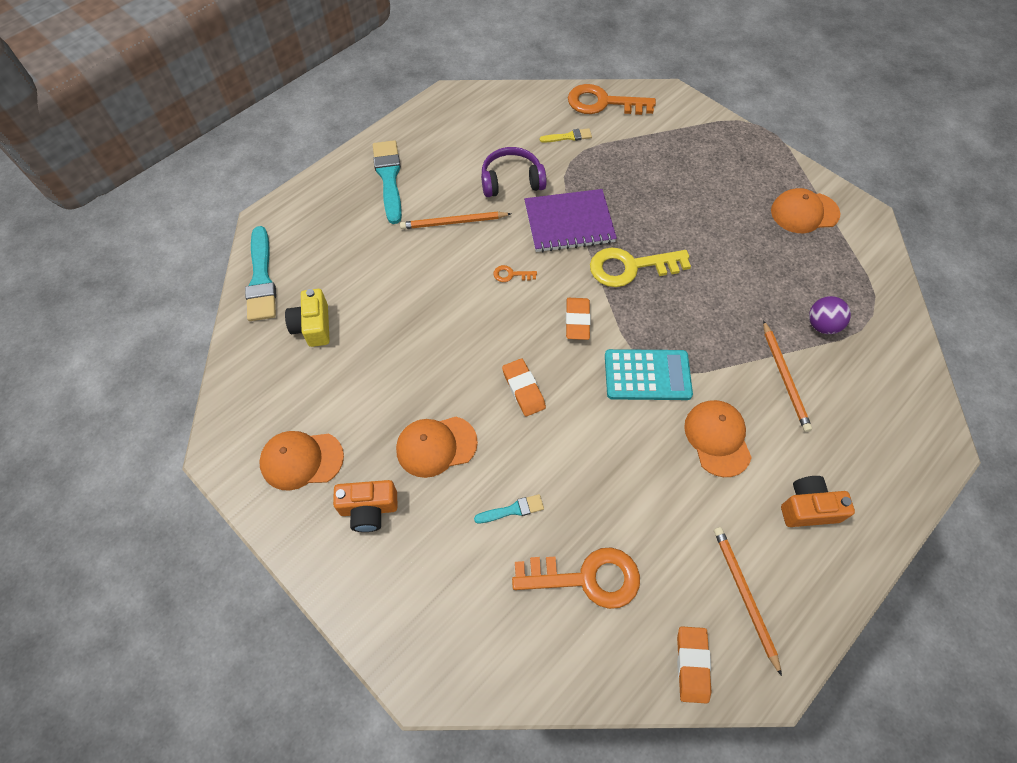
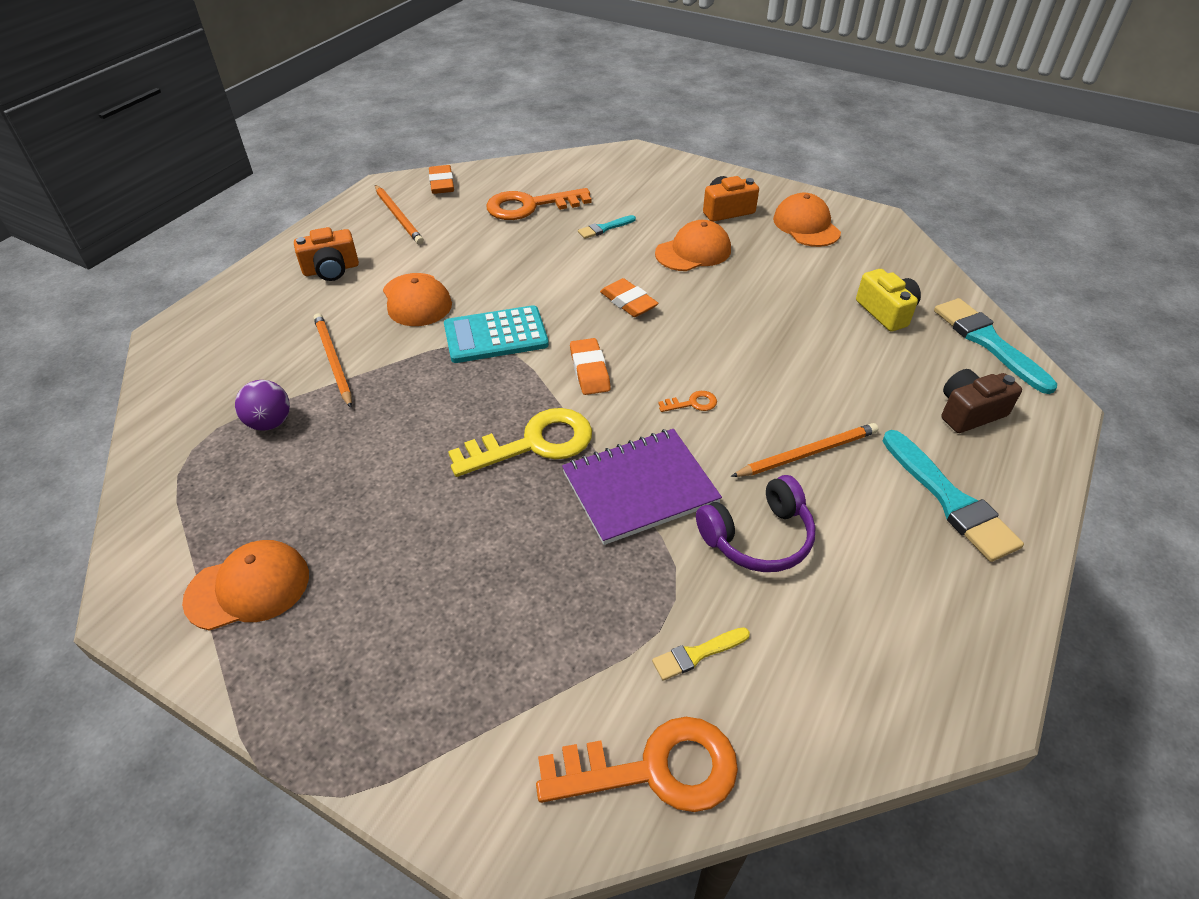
camera: 165 degrees right, 15 degrees down
orange cap [259,431,344,491] -> orange cap turned 90 degrees counterclockwise [773,193,841,247]
none -> brown camera [941,369,1022,433]

